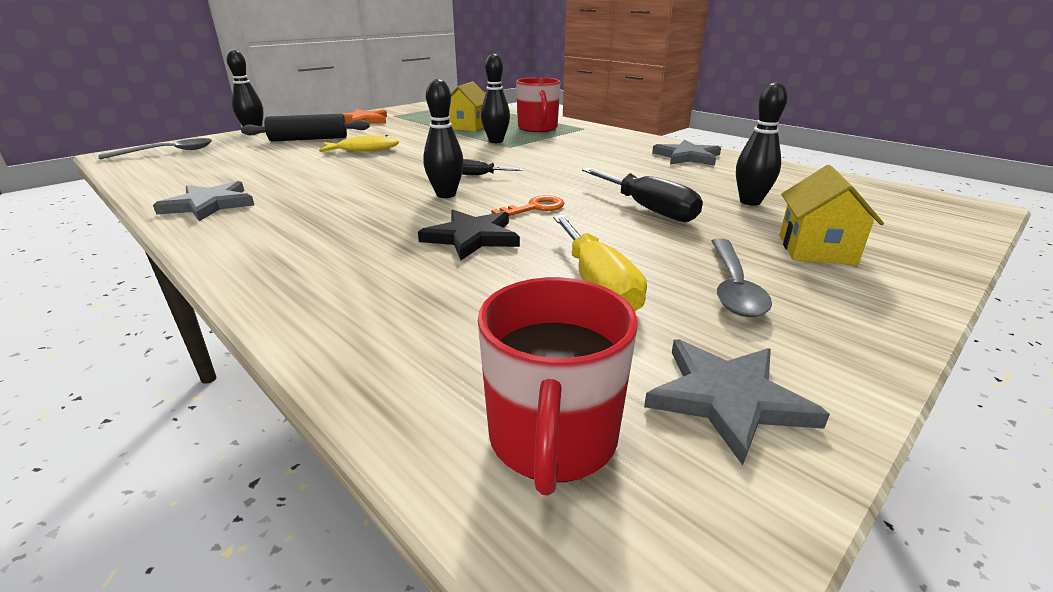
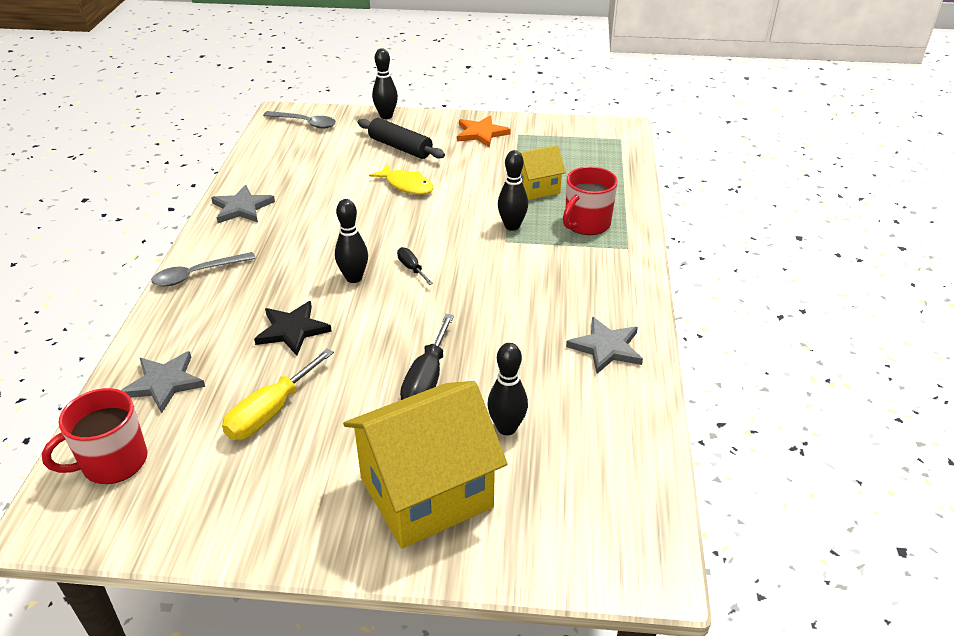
camera: 50 degrees right, 10 degrees up
orange key [491,195,565,216] -> none
grey star [644,339,830,465] -> grey star moved to [121,351,205,413]
grey spoon [712,238,772,317] -> grey spoon moved to [151,252,256,287]
yellow house [779,165,884,265] -> yellow house [343,381,507,548], size x1.92

